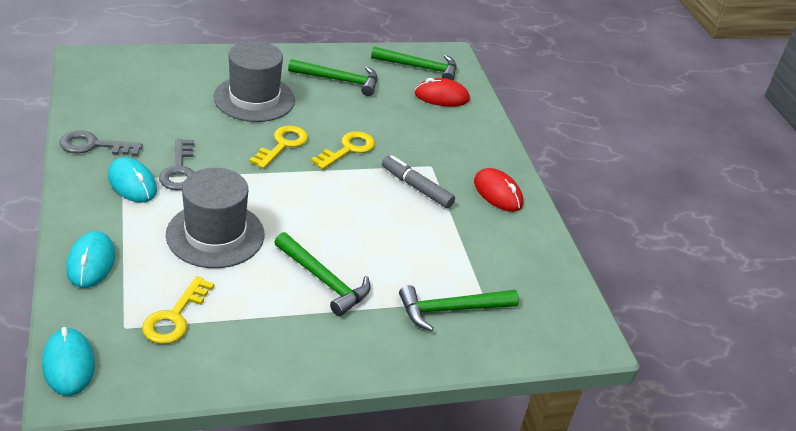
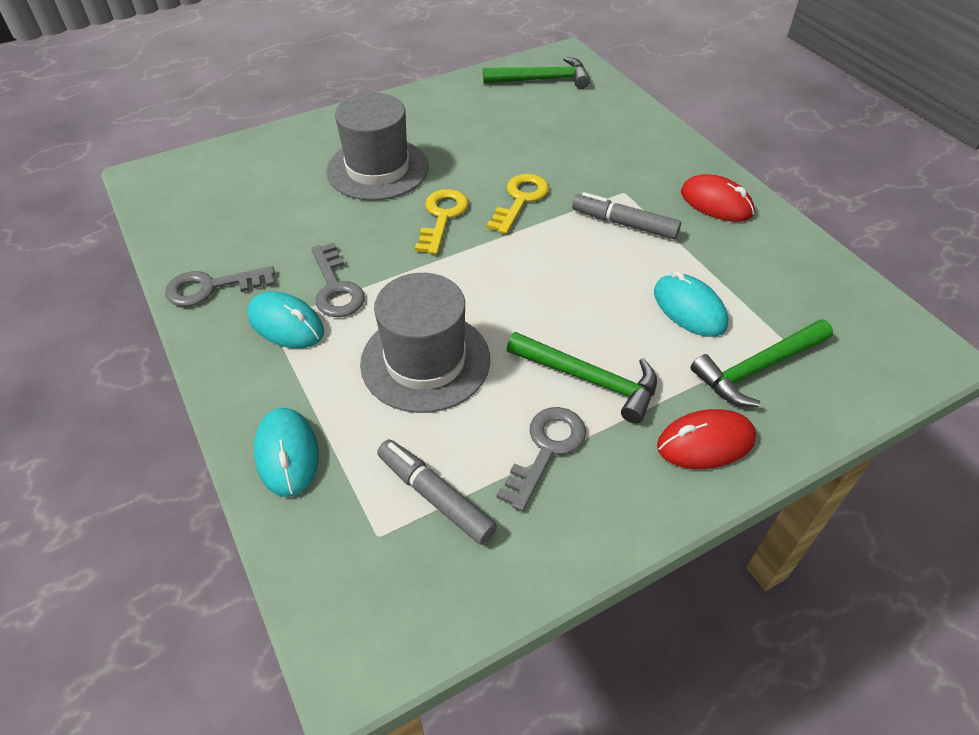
camera: 10 degrees left, 10 degrees up
turquoise mouse [42,327,95,396] -> turquoise mouse moved to [654,271,728,337]
yellow key [142,276,214,344] -> grey marker [377,439,497,545]
green hammer [288,59,377,96] -> none
red mouse [415,78,470,107] -> red mouse moved to [657,409,756,469]
none -> grey key [496,407,586,512]

